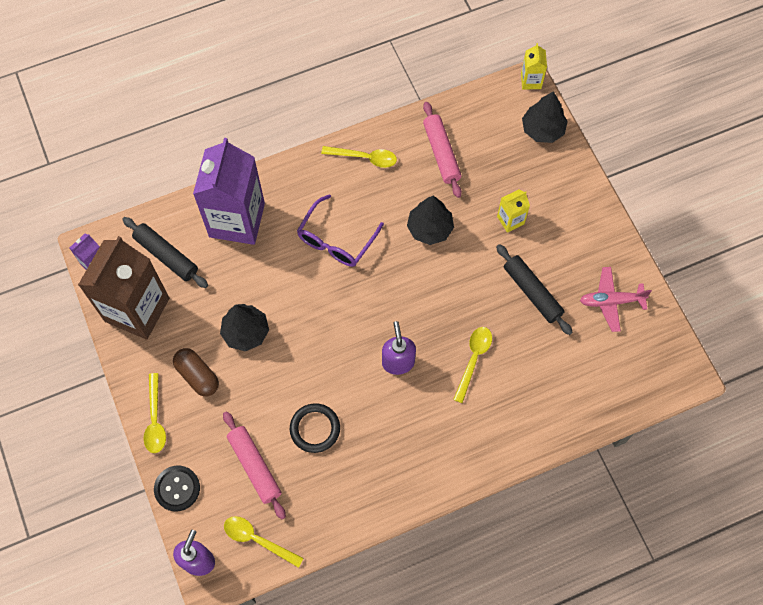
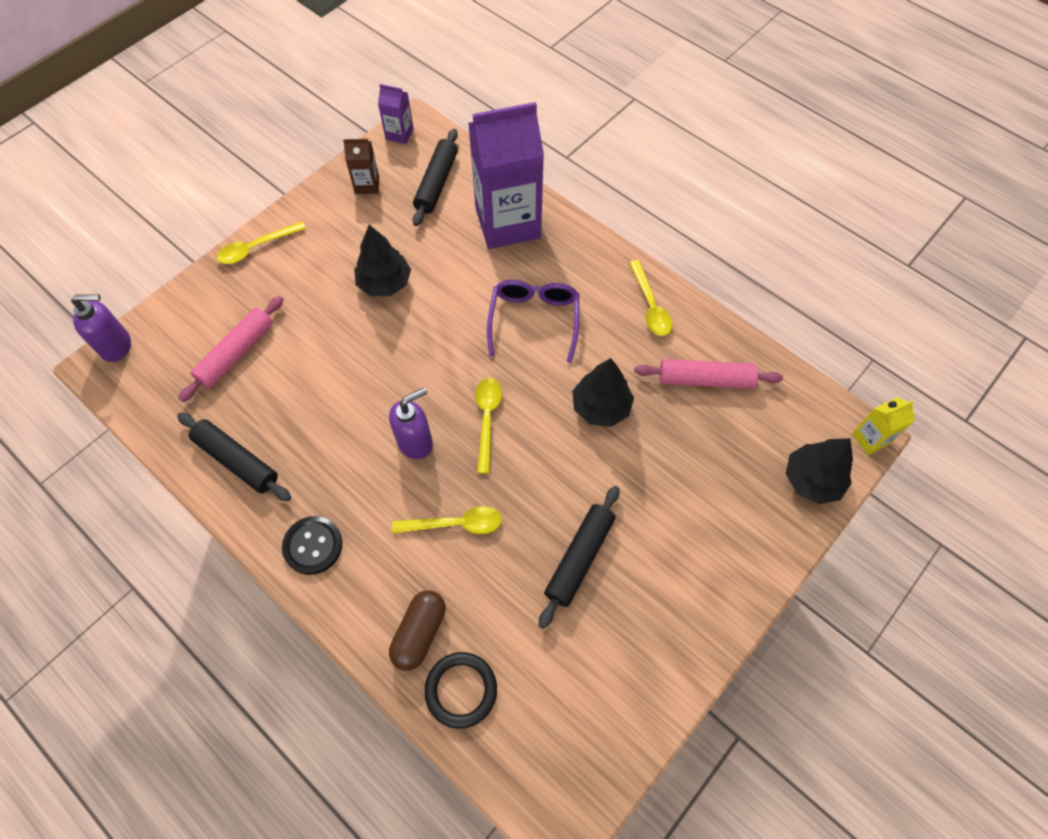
camera: 65 degrees right, 5 degrees down
brown carton [78,236,169,340] -> brown carton [343,139,379,194], size x0.43
black button [154,465,200,512] -> black button moved to [282,516,342,575]
brown capsule [173,348,219,396] -> brown capsule moved to [389,590,446,671]
yellow spoon [224,516,304,568] -> yellow spoon moved to [475,378,502,474]
black ring [290,403,340,453] -> black ring moved to [424,652,497,729]
purple glasses [297,194,384,267] -> purple glasses turned 90 degrees clockwise [487,280,579,363]
pink rolling pin [423,102,462,198] -> pink rolling pin turned 45 degrees clockwise [634,359,783,389]
yellow carton [497,189,530,233] -> none
pink plane [580,267,652,332] -> none
none -> black rolling pin [177,413,291,501]

